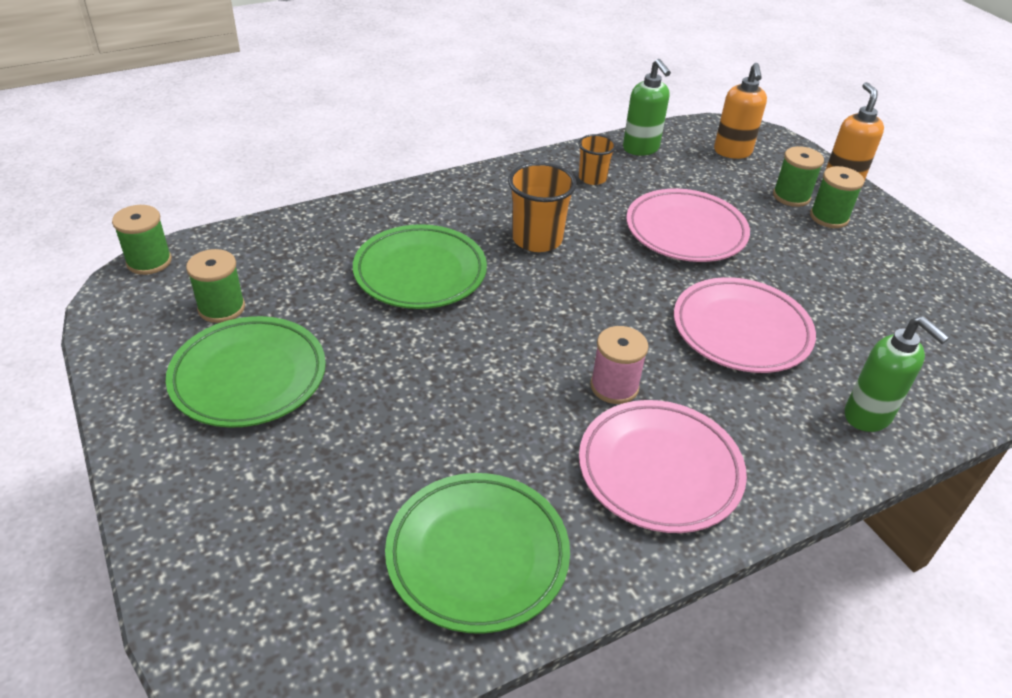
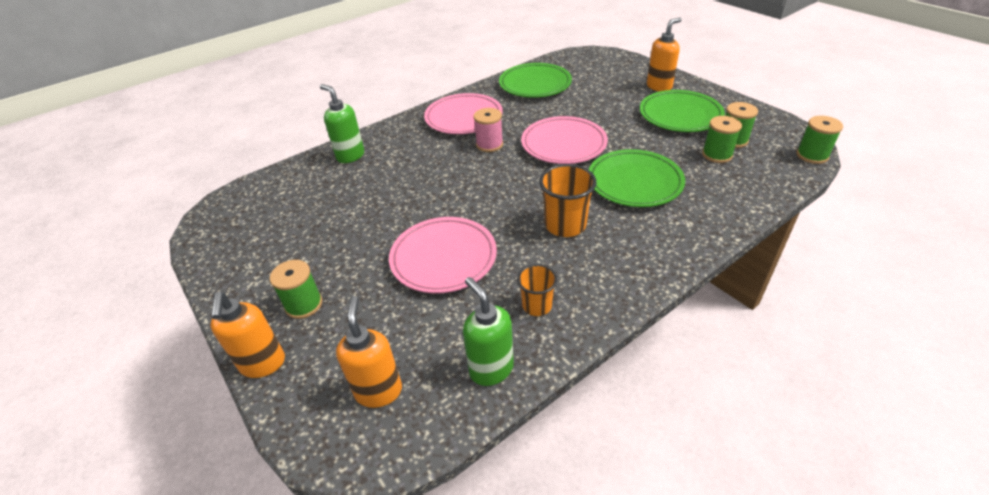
camera: 175 degrees right, 0 degrees up
pink plate [674,277,816,373] -> pink plate moved to [521,116,608,164]
green spool [773,146,824,207] -> green spool moved to [702,116,742,163]
none -> orange soap dispenser [647,18,682,91]

